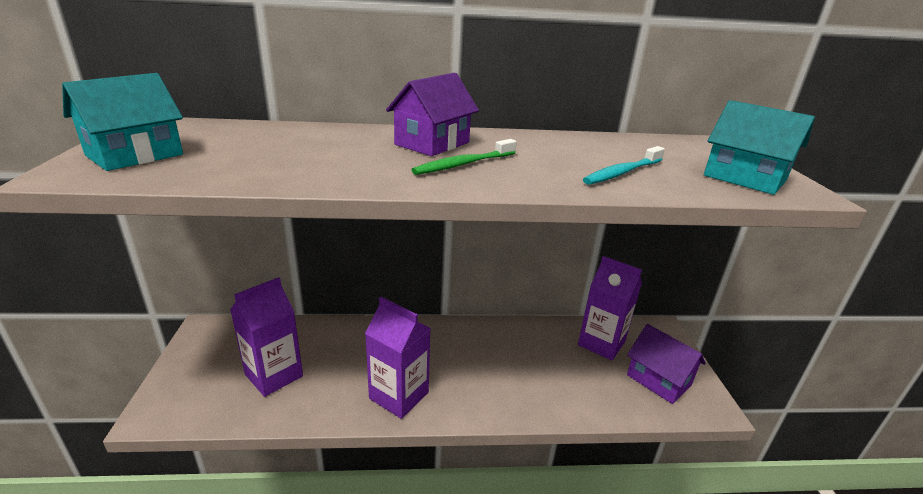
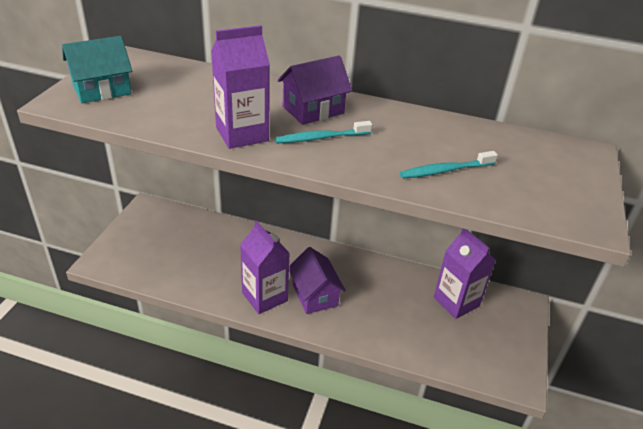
camera: 20 degrees right, 10 degrees up
purple carton [230,277,303,397] -> purple carton moved to [211,25,270,149]
green toothbrush [411,139,516,175] -> turquoise toothbrush [275,121,372,144]
purple house [627,324,706,404] -> purple house moved to [289,247,346,314]
turquoise house [704,100,815,195] -> none

